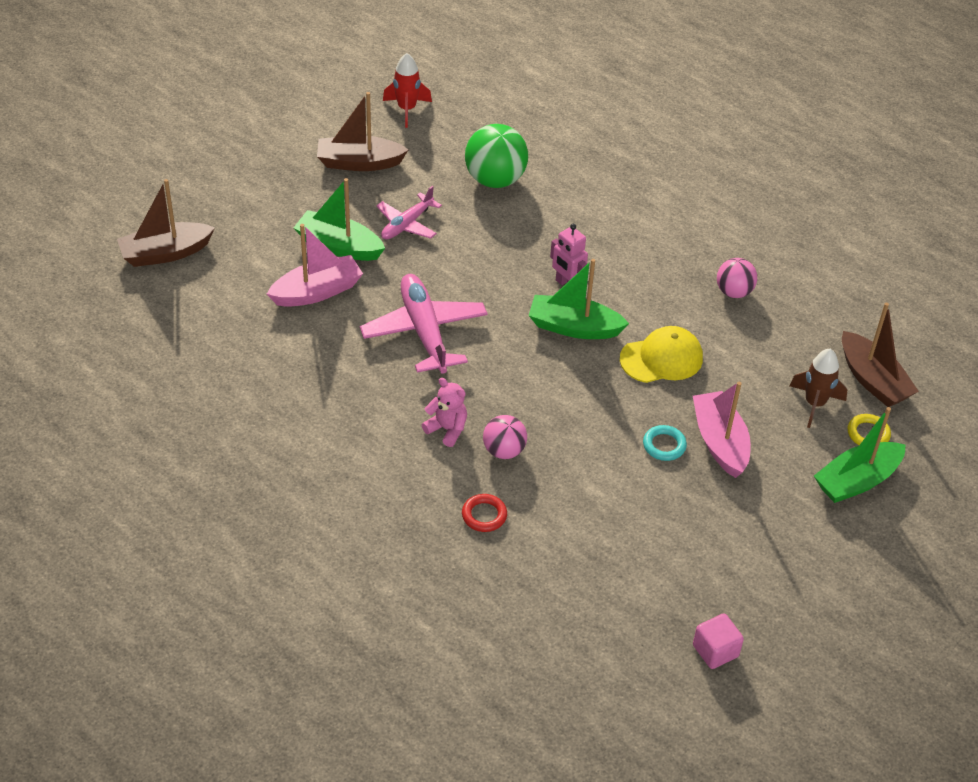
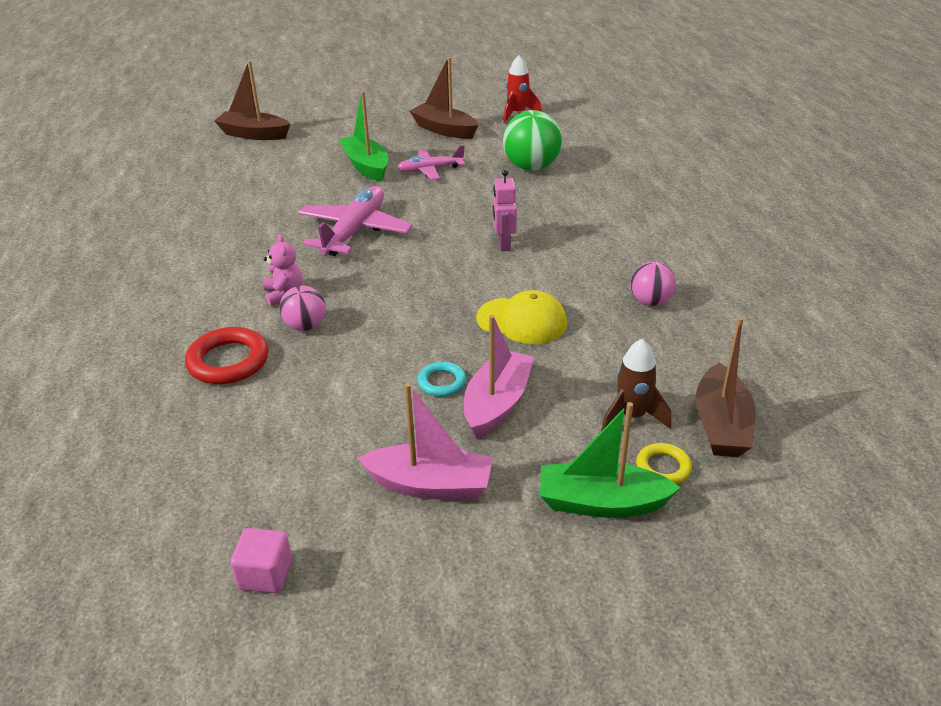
camera: 40 degrees right, 10 degrees down
pink boat [267,224,363,307] -> pink boat moved to [358,383,493,500]
red ring [462,494,507,532] -> red ring [185,327,269,384], size x1.73
green boat [528,259,629,339] -> none

